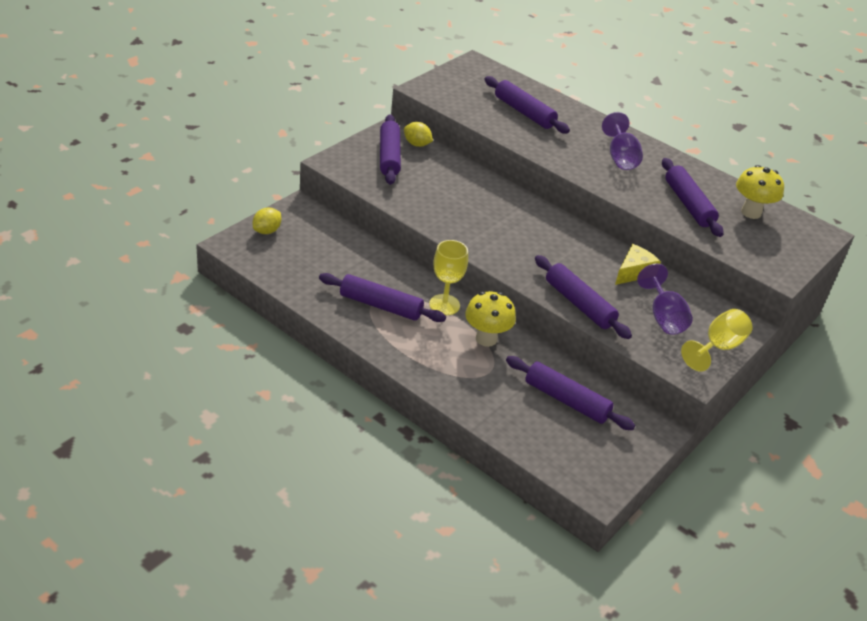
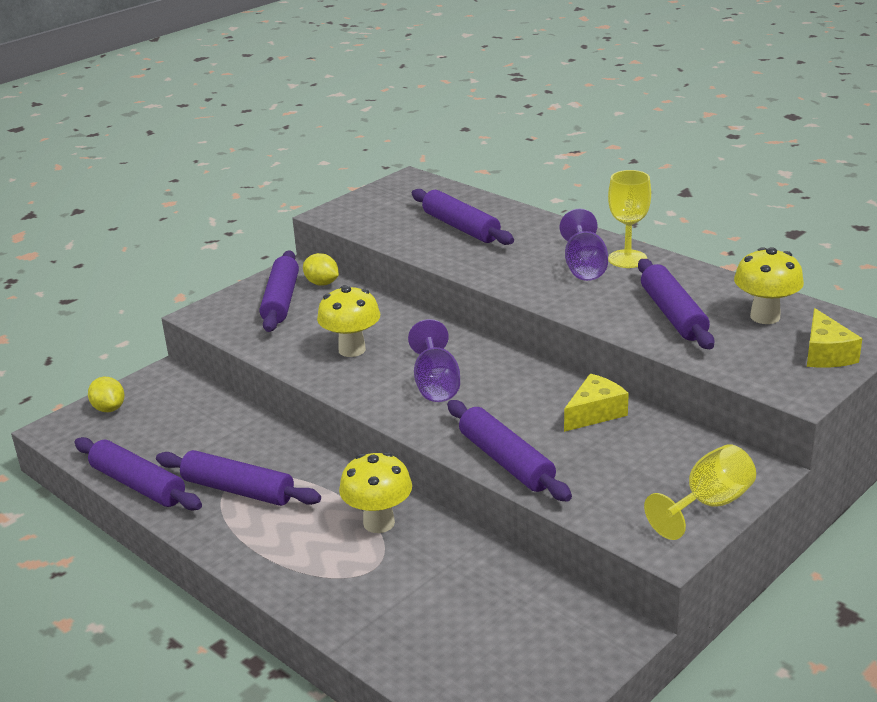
camera: 10 degrees right, 10 degrees down
yellow lemon [253,207,281,234] -> yellow lemon turned 75 degrees counterclockwise [88,377,125,412]
yellow goblet [429,240,468,315] -> yellow goblet moved to [608,170,651,268]
purple rolling pin [506,356,635,430] -> purple rolling pin moved to [74,437,202,511]
purple goblet [637,264,693,335] -> purple goblet moved to [408,319,460,402]
none -> yellow mushroom [317,285,380,357]
none -> yellow cheese [807,308,863,368]

